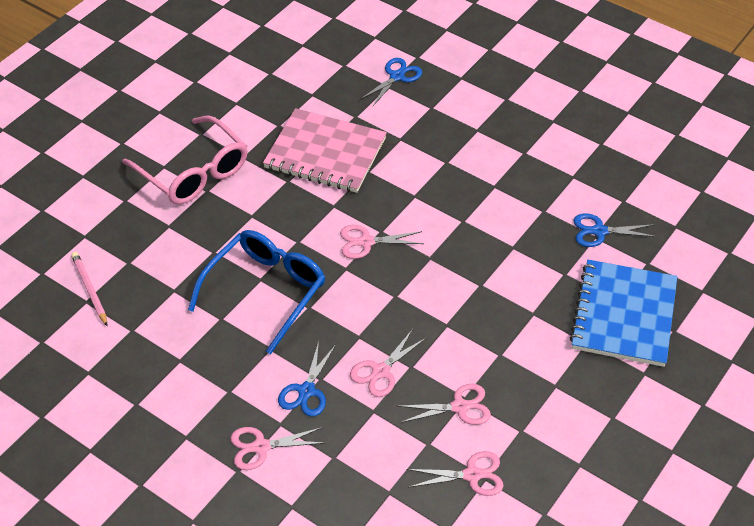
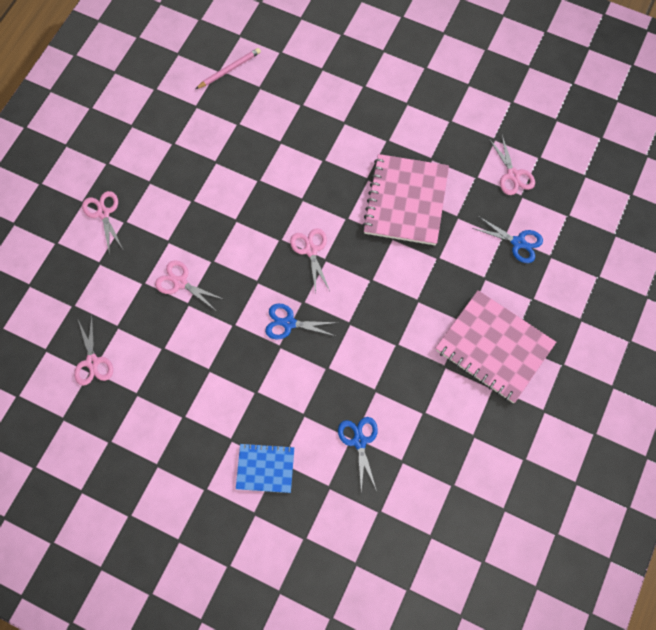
camera: 80 degrees right, 20 degrees up
pink glasses [122,116,248,204] -> none
blue glasses [188,230,325,355] -> none
blue scissors [278,341,336,417] -> blue scissors moved to [265,303,339,340]
pink scissors [397,384,491,425] -> pink scissors moved to [489,135,535,195]
blue notebook [570,260,677,367] -> blue notebook [236,443,294,493], size x0.56
none -> pink notebook [435,290,556,403]

